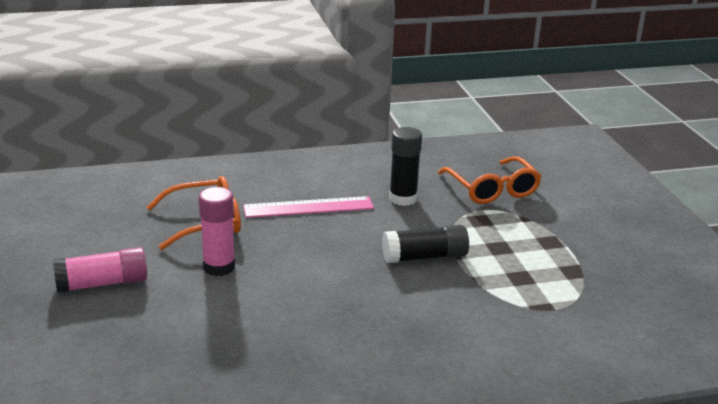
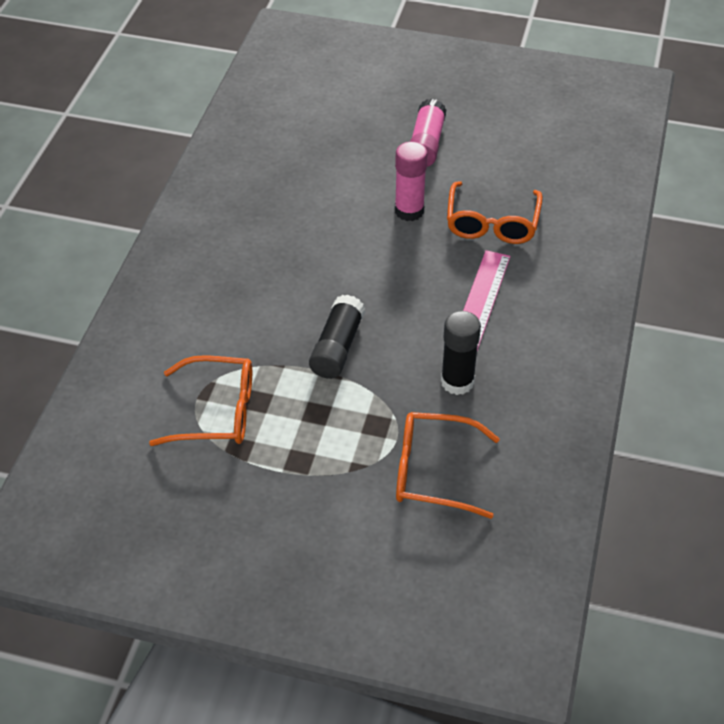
camera: 120 degrees right, 20 degrees up
none -> orange glasses [149,355,252,446]

